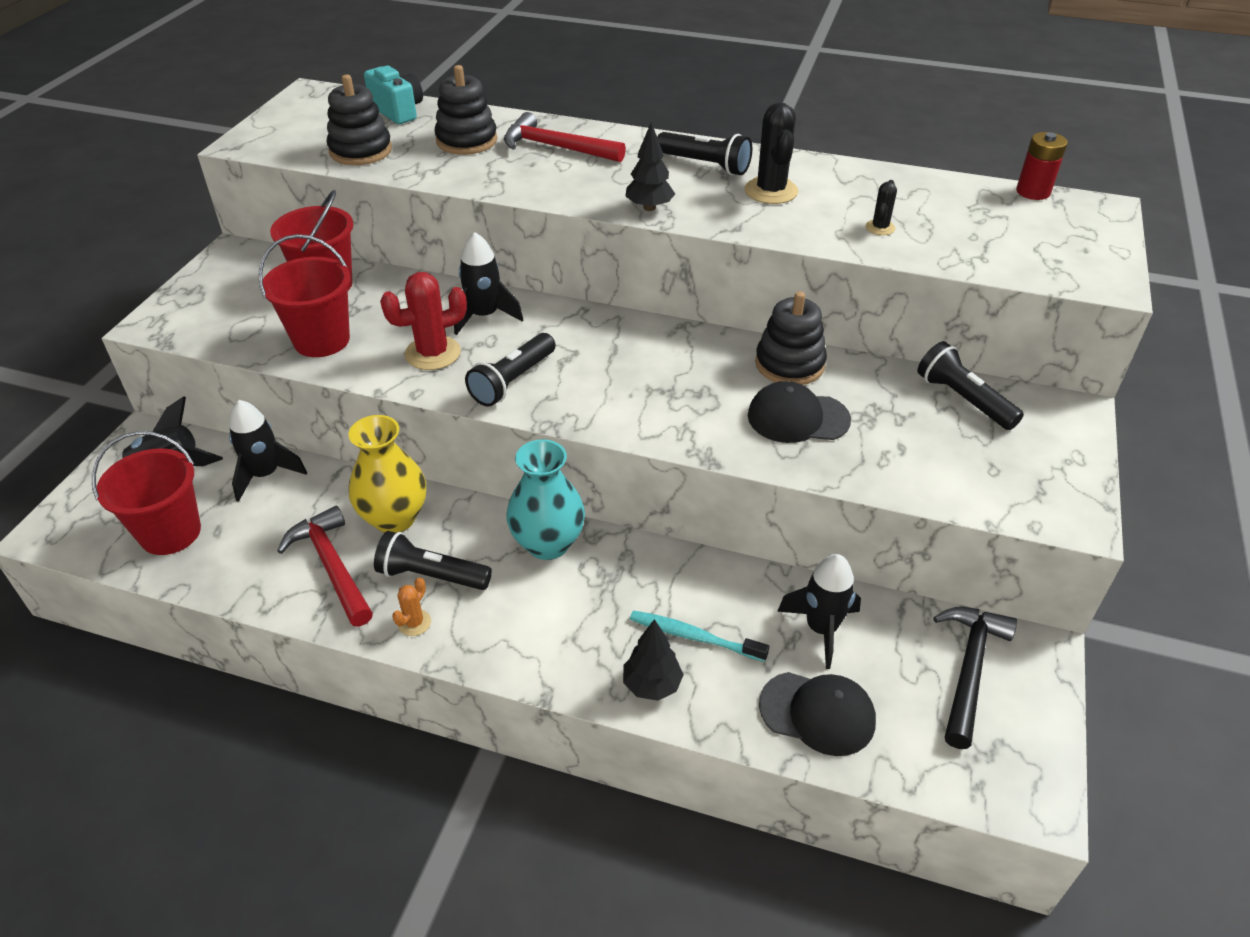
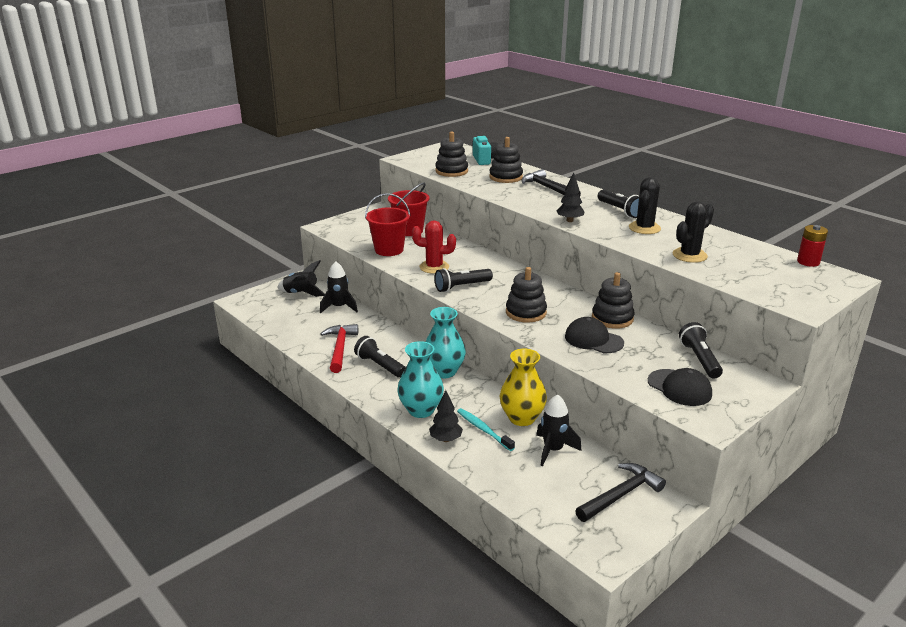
camera: 30 degrees right, 15 degrees down
red bucket [92,431,201,555] -> none
yellow vase [348,415,426,533] -> yellow vase moved to [500,349,547,426]
orange cactus [392,577,431,636] -> none
black rocket [454,232,523,335] -> none
red hammer [504,112,626,162] -> black hammer [521,169,581,196]
black cap [759,672,876,756] -> black cap moved to [648,368,712,406]
black cactus [865,180,897,235] -> black cactus [673,202,714,263], size x1.91
none -> turquoise vase [397,341,444,418]
none -> black stacking toy [506,267,547,323]

